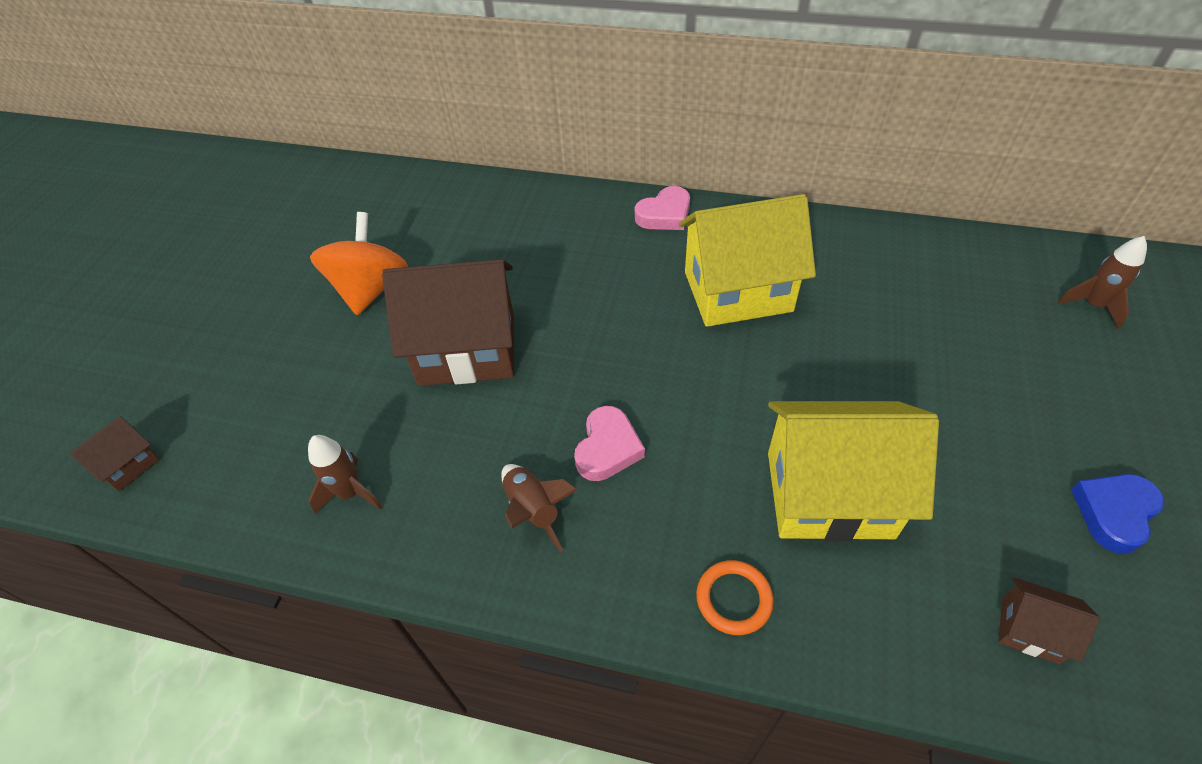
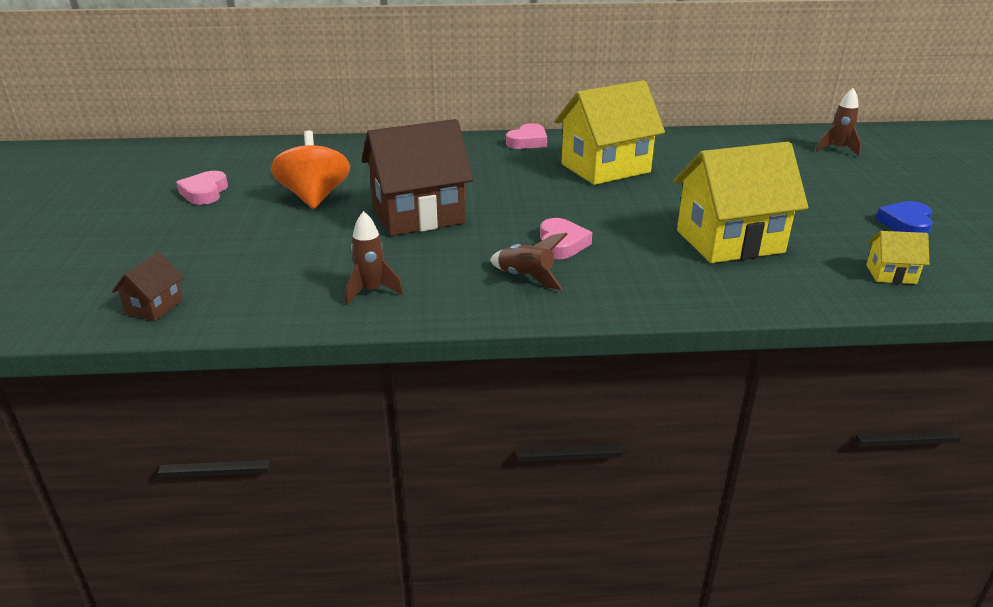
camera: 20 degrees left, 20 degrees down
orange ring [696,560,774,635] -> none
brown house [999,577,1100,664] -> yellow house [866,231,929,284]
none -> pink heart [176,171,228,205]

